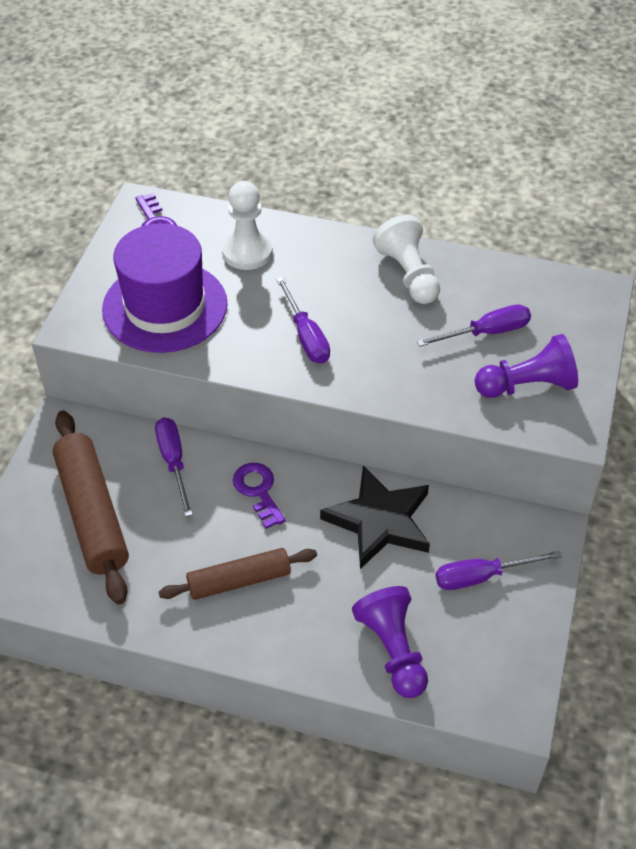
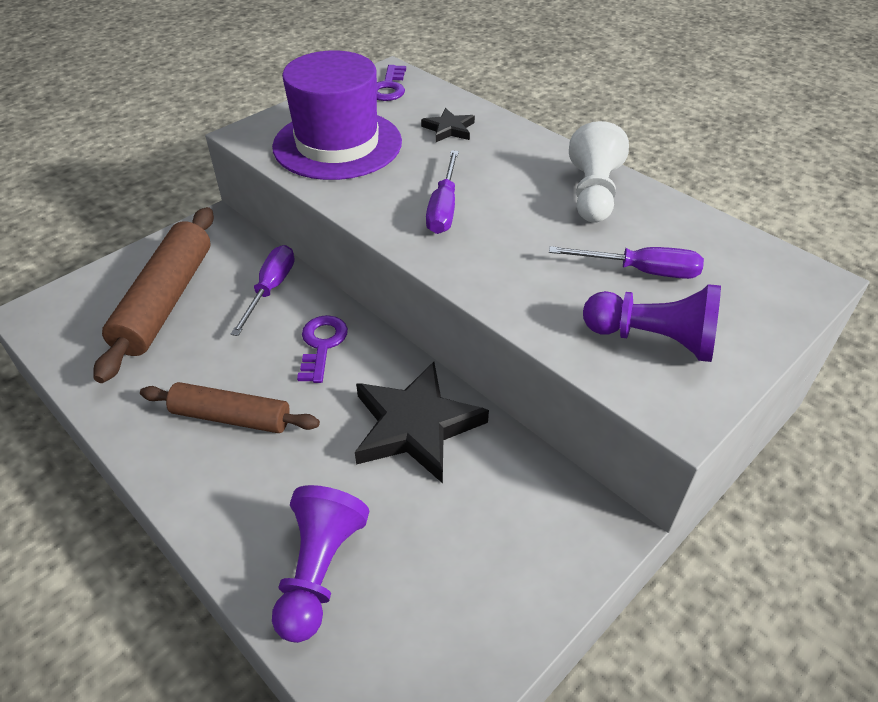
camera: 30 degrees right, 5 degrees down
white pawn [222,181,273,270] -> black star [421,108,475,142]
purple screwdriver [436,550,562,590] -> none

